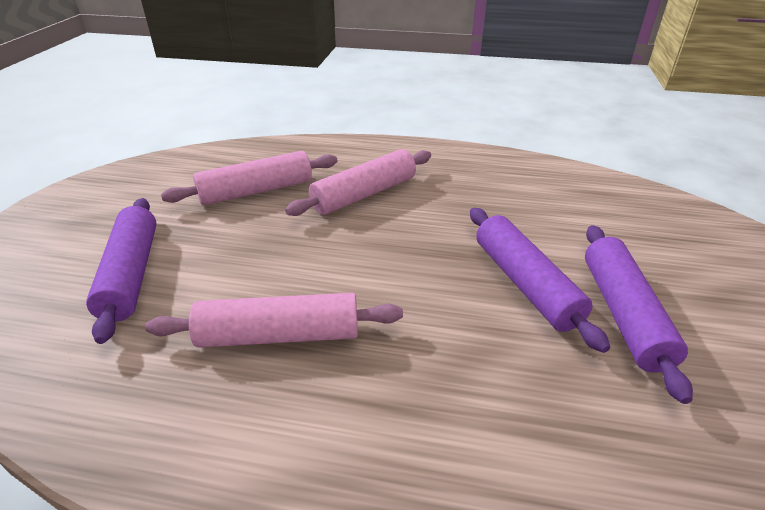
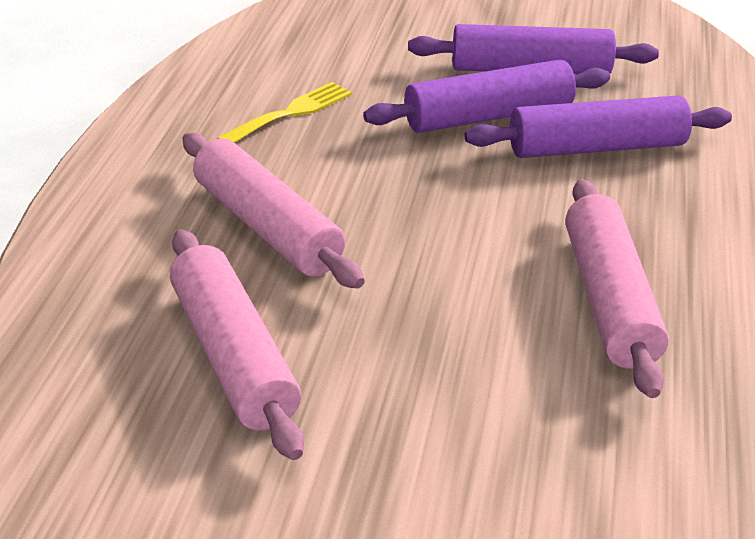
camera: 90 degrees left, 0 degrees up
purple rolling pin [86,198,157,344] -> purple rolling pin moved to [465,95,732,158]
none -> yellow fork [217,82,352,143]

